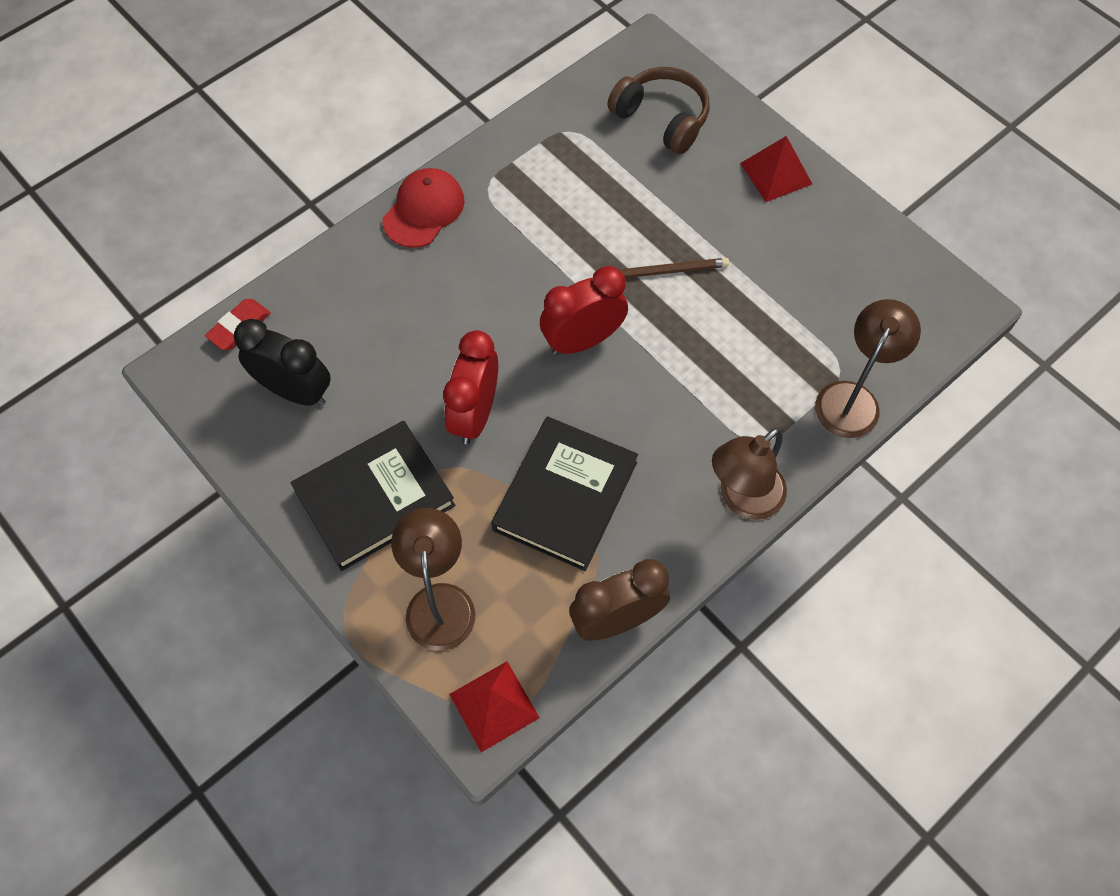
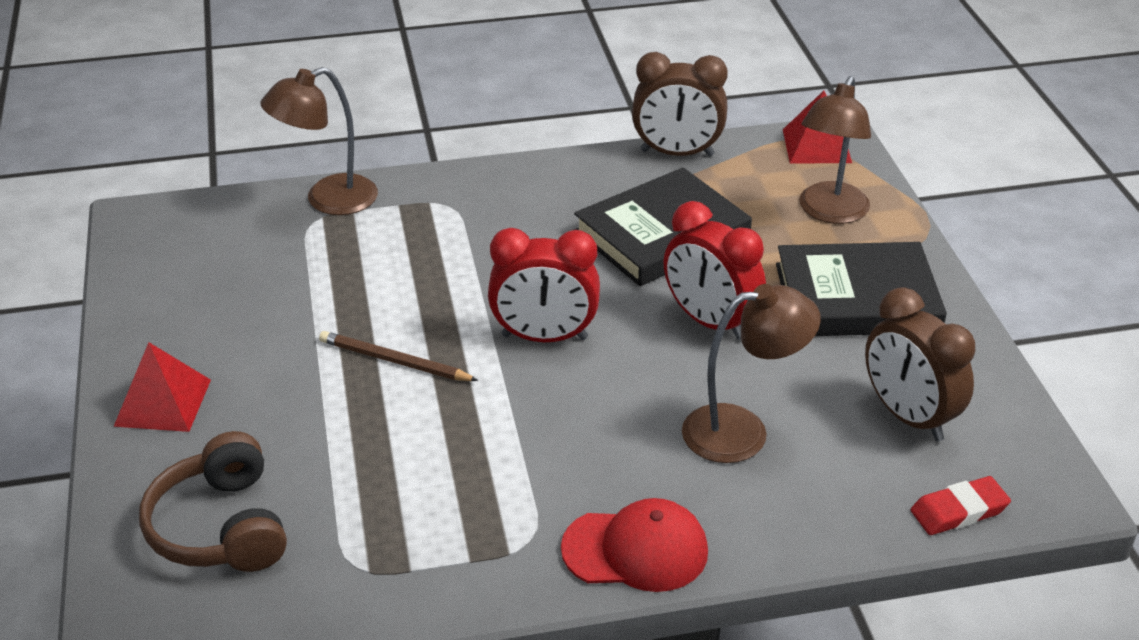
camera: 150 degrees left, 25 degrees down
black clock [234,319,331,406] -> brown clock [865,287,976,441]
red cap [382,168,465,248] -> red cap turned 150 degrees counterclockwise [561,498,708,592]
red clock [443,330,498,444] -> red clock turned 90 degrees clockwise [664,201,766,340]
brown lamp [712,428,787,520] -> brown lamp moved to [682,284,821,463]

